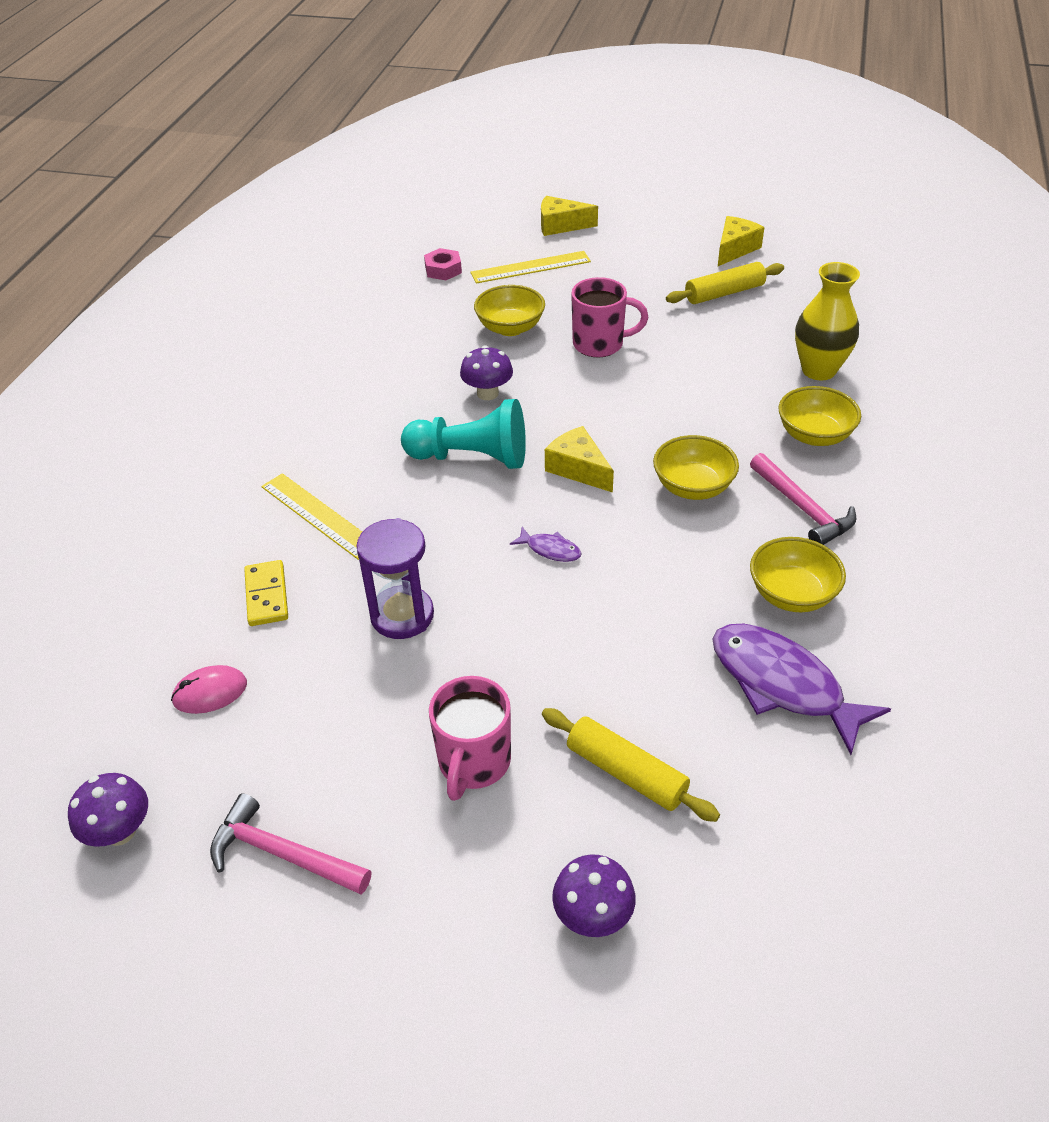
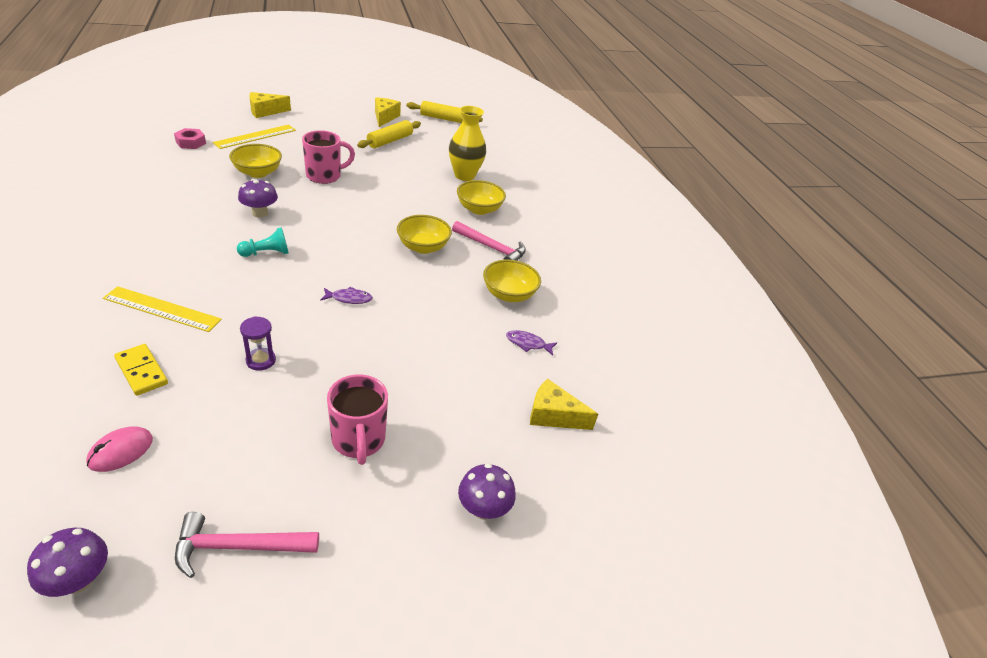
camera: 35 degrees left, 5 degrees down
purple hourglass [356,518,434,639] -> purple hourglass [240,316,276,371], size x0.60
turquoise pawn [401,399,526,469] -> turquoise pawn [237,227,289,257], size x0.55
yellow rolling pin [542,708,720,822] -> yellow rolling pin moved to [406,101,483,123]
yellow cheese [545,426,614,493] -> yellow cheese moved to [530,379,598,430]
purple fish [712,624,891,755] -> purple fish [506,330,557,356], size x0.45

